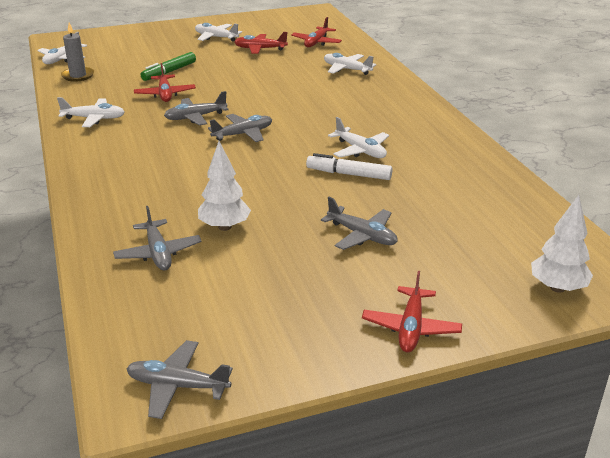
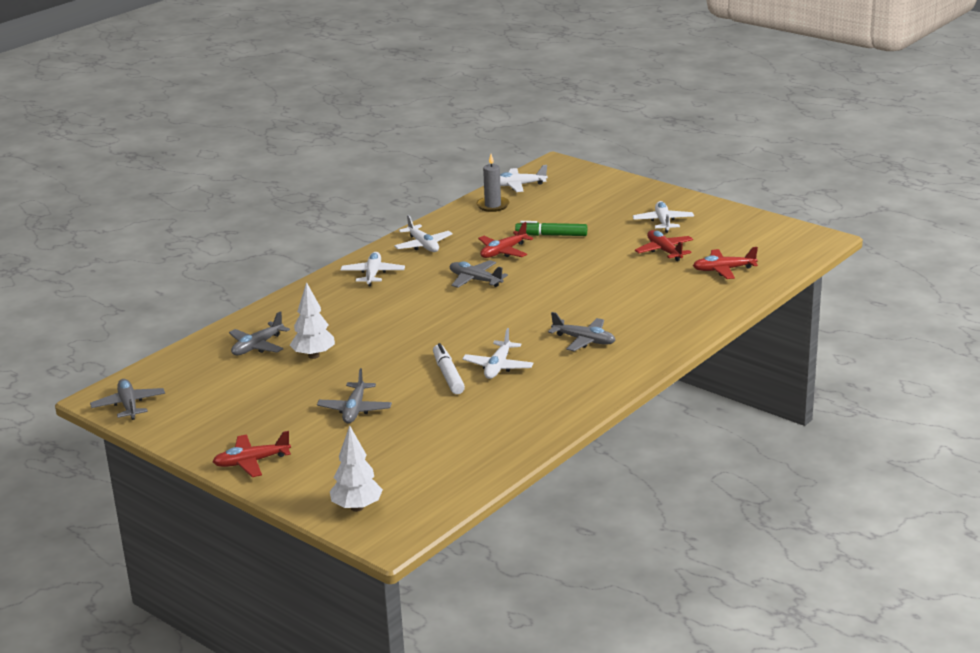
camera: 60 degrees right, 5 degrees down
grey plane [208,114,272,142] -> grey plane moved to [548,312,615,351]
white plane [324,53,376,75] -> white plane moved to [341,252,405,286]

